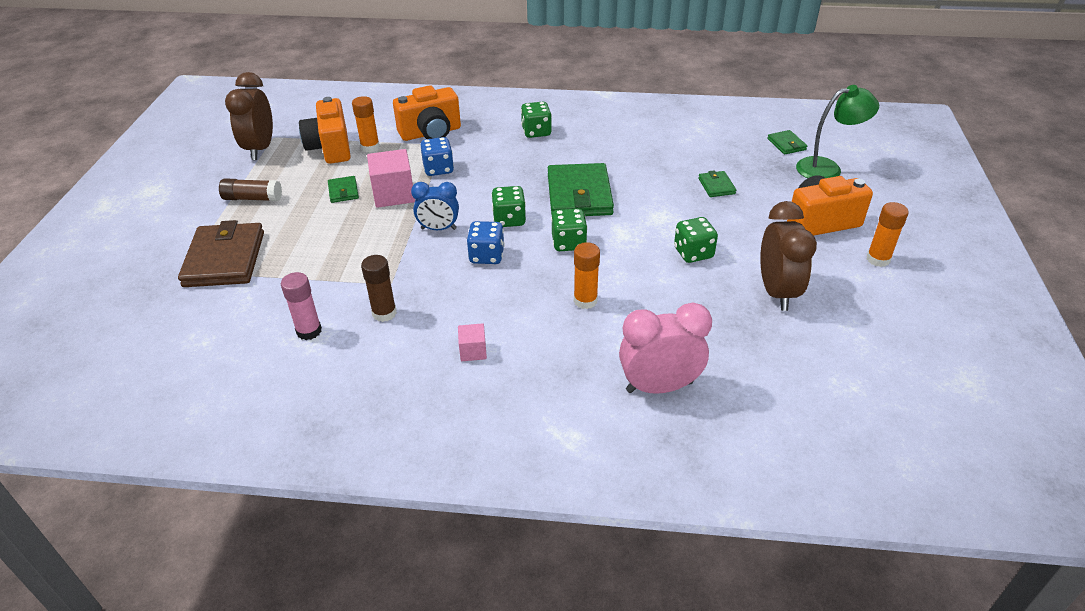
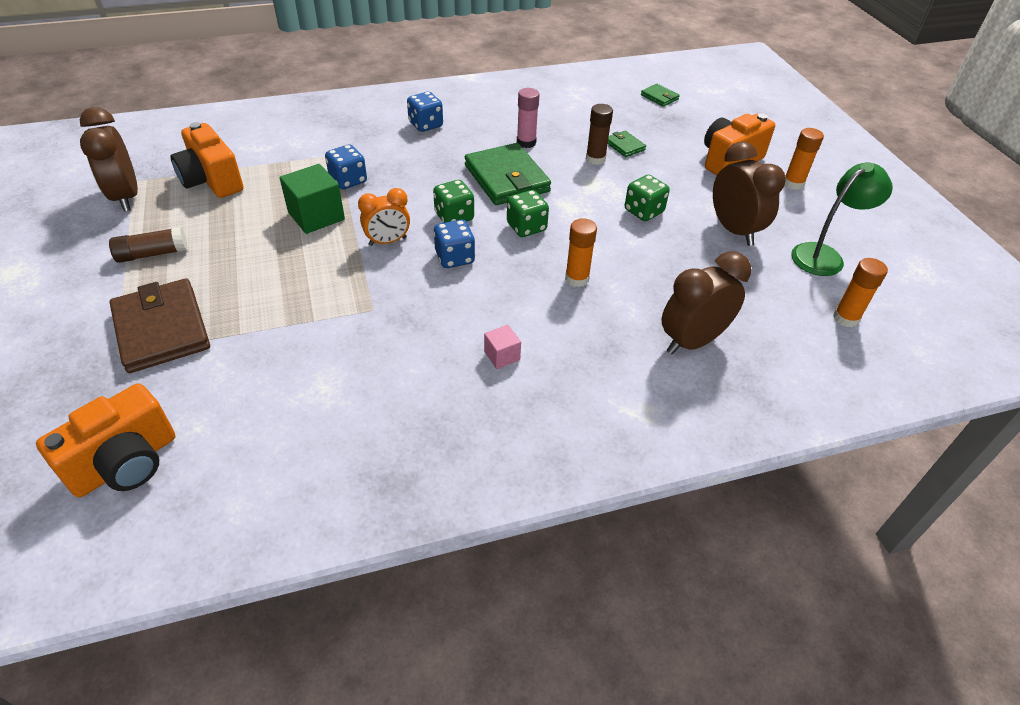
camera: 25 degrees left, 5 degrees up
pink glue stick [281,272,322,340] -> pink glue stick moved to [517,88,539,148]
green wallet [328,176,359,203] -> none
orange glue stick [352,96,380,152] -> orange glue stick moved to [833,258,888,327]
brown glue stick [361,255,397,322] -> brown glue stick moved to [586,104,613,165]
pink cube [367,149,415,208] -> green cube [280,164,345,234]
orange camera [393,85,461,141] -> orange camera moved to [36,383,175,497]
blue clock [411,182,459,230] -> orange clock [358,188,410,246]
green dice [521,102,552,138] -> blue dice [407,92,443,132]
pink clock [619,303,712,394] -> brown clock [662,252,751,355]
green lamp [796,85,879,178] -> green lamp moved to [791,162,893,276]

